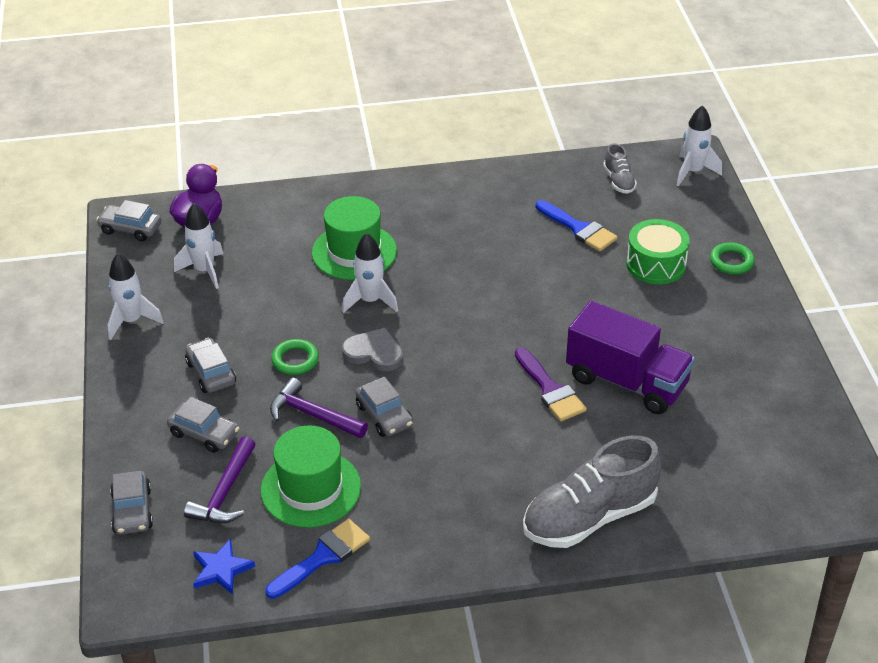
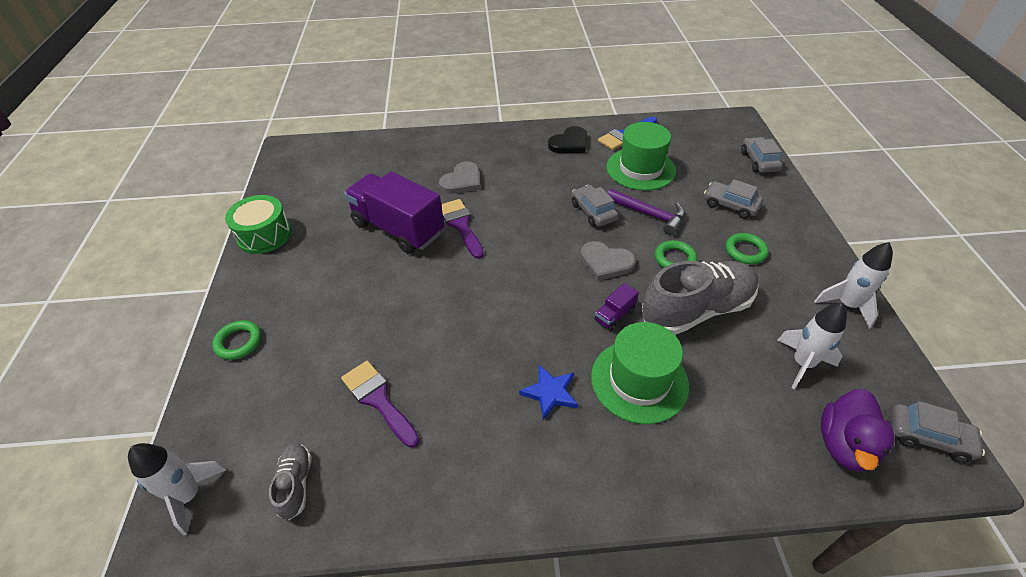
camera: 175 degrees left, 5 degrees up
purple hammer [184,436,256,523] -> none
grey car [185,338,236,393] -> green ring [726,233,769,264]
blue star [193,539,255,595] -> blue star moved to [519,365,578,420]
white rocket [342,233,398,313] -> purple truck [594,283,639,331]
grey shoe [523,435,661,548] -> grey shoe moved to [641,261,759,335]
blue brush [536,200,618,251] -> purple brush [341,361,420,448]
green drum [626,219,690,284] -> green drum moved to [225,195,291,254]
none -> grey heart [439,162,480,194]
none -> black heart [548,126,587,153]

